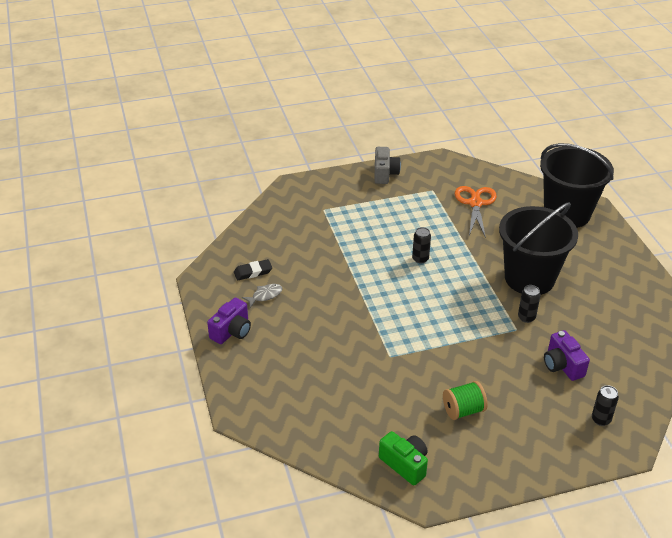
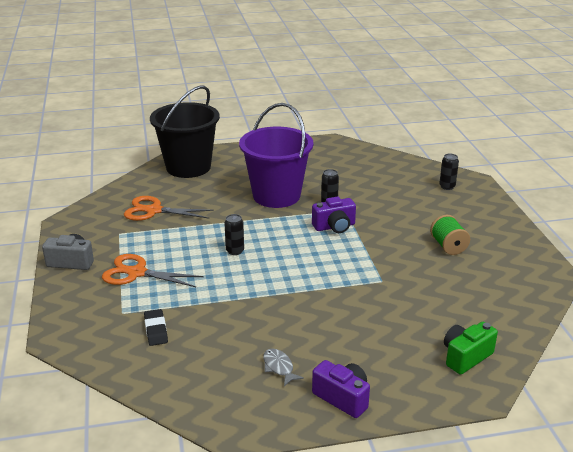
camera: 85 degrees left, 10 degrees down
black eraser [234,259,272,280] -> black eraser moved to [144,309,168,346]
green camera [379,431,428,485] -> green camera moved to [444,322,498,375]
black bucket [499,203,578,295] -> purple bucket [239,103,313,208]
purple camera [544,330,590,381] -> purple camera moved to [312,197,356,233]
none -> orange scissors [102,254,203,287]

